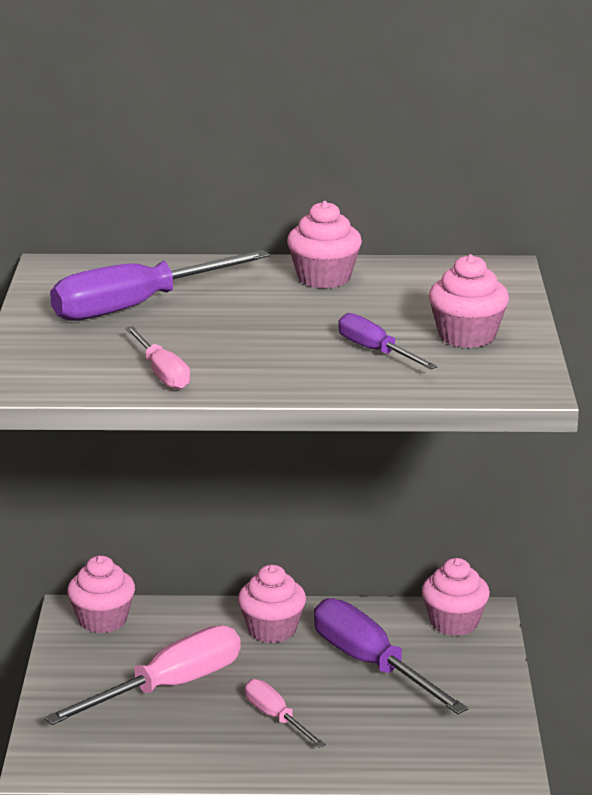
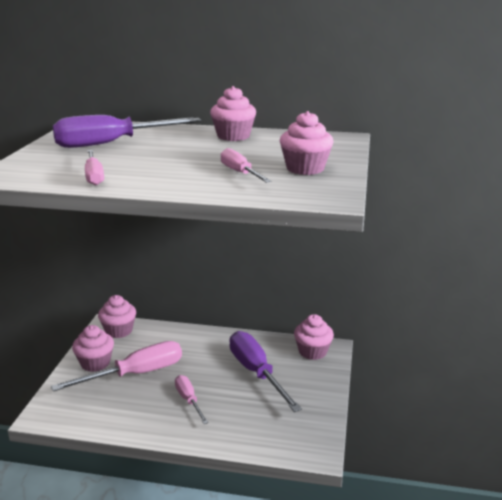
camera: 10 degrees right, 0 degrees up
pink cupcake [238,565,306,643] -> pink cupcake moved to [72,325,114,372]
purple screwdriver [338,313,437,369] -> pink screwdriver [221,148,271,183]

